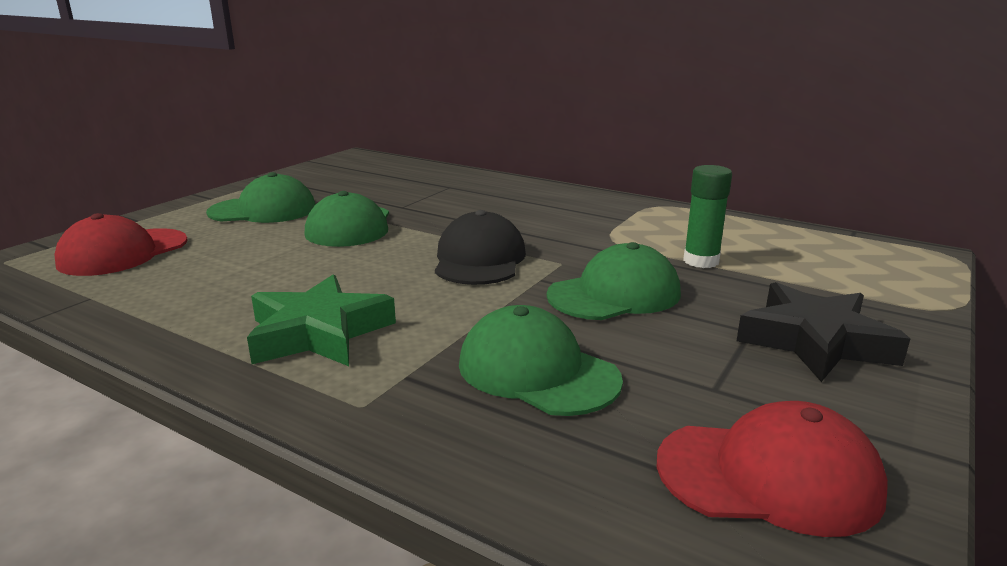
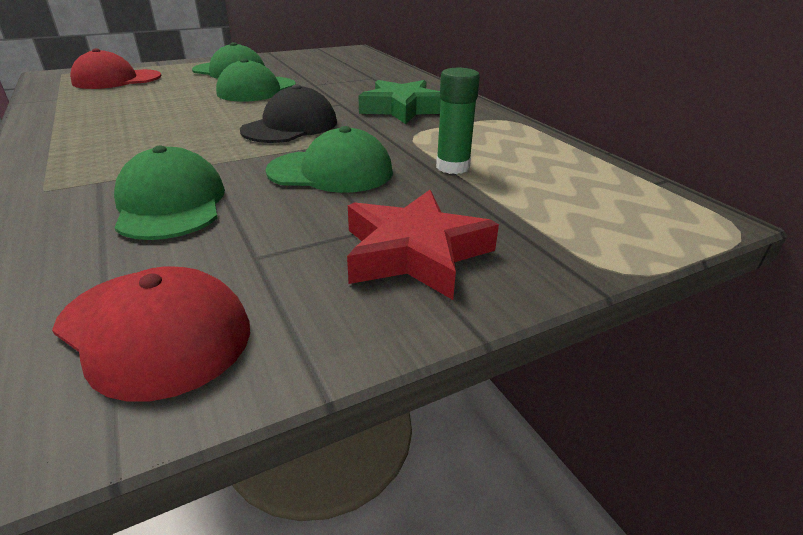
camera: 30 degrees right, 10 degrees up
green star [247,274,396,366] -> green star moved to [358,80,441,124]
black star [737,282,910,382] -> red star [347,190,499,300]

